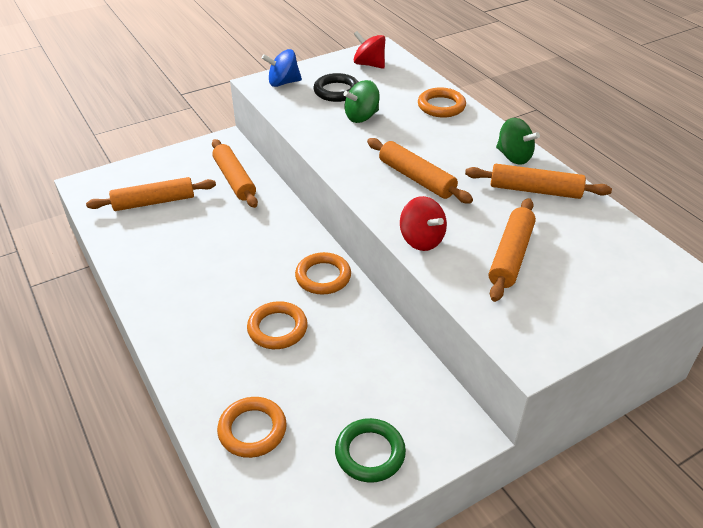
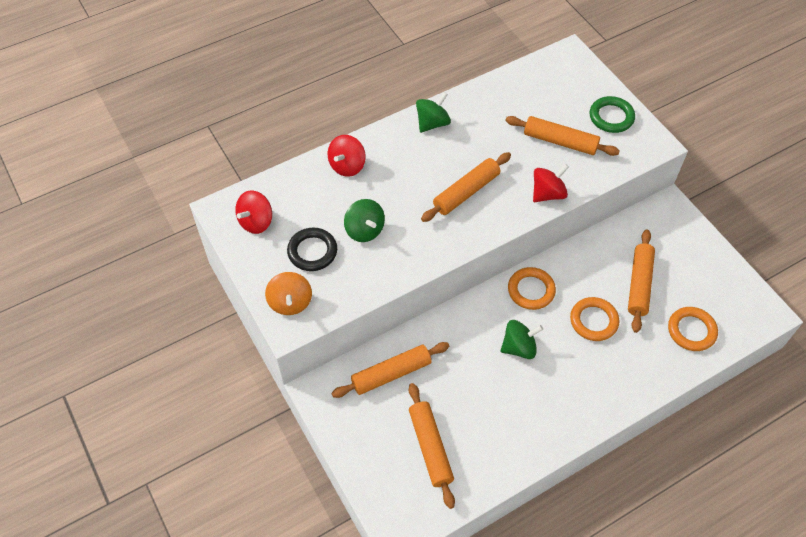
camera: 90 degrees left, 15 degrees up
blue spinning top [262,49,302,87] -> orange spinning top [265,272,312,315]
green ring [335,418,406,483] -> green ring moved to [590,96,635,133]
orange ring [418,88,466,118] -> red spinning top [328,135,366,177]
orange rolling pin [465,164,612,199] -> orange rolling pin moved to [628,229,655,333]
none -> green spinning top [500,320,543,359]

